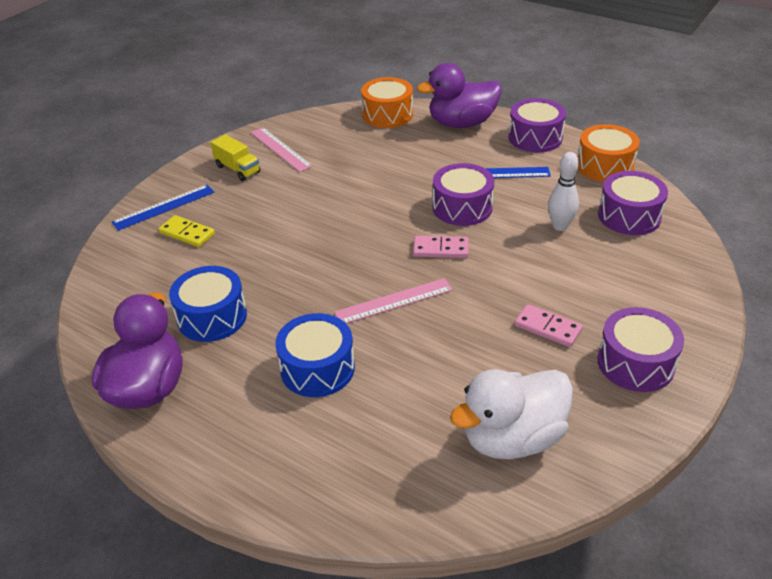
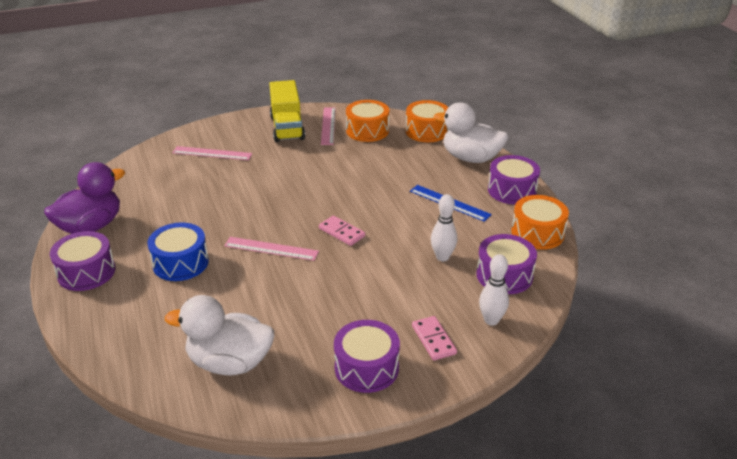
camera: 35 degrees right, 5 degrees down
blue ruler [112,185,214,231] -> none
yellow domino [158,215,215,247] -> pink ruler [172,146,252,160]
blue drum [169,266,247,342] -> none
yellow truck [211,134,261,181] -> yellow truck [269,80,305,142], size x1.72
purple duck [417,63,502,128] -> white duck [434,102,508,163]
purple drum [433,163,494,226] -> purple drum moved to [50,231,115,291]
pink domino [515,304,583,347] -> pink domino moved to [412,316,457,361]
none -> orange drum [346,100,389,142]
none -> white bowling pin [479,254,509,326]

